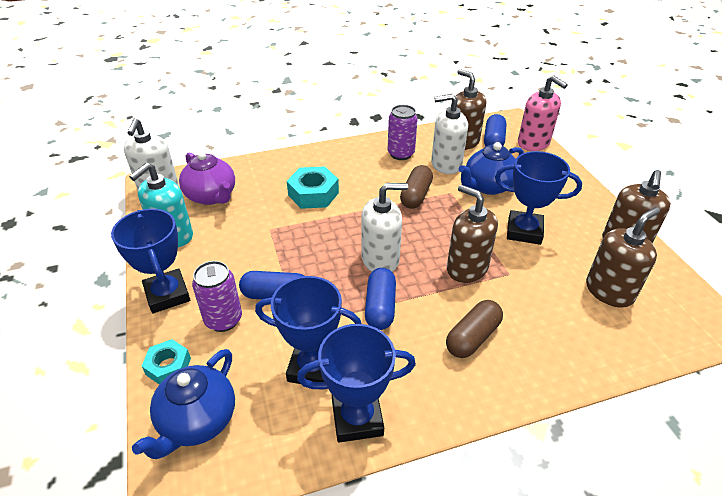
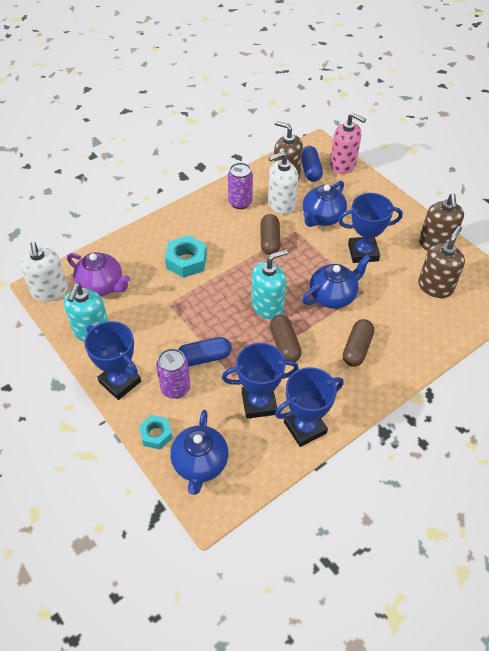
camera: 20 degrees left, 10 degrees up
white soap dispenser [361,183,408,272] -> turquoise soap dispenser [252,249,288,319]
blue capsule [365,268,396,330] -> brown capsule [270,315,302,362]
brown soap dispenser [447,185,498,283] -> blue teapot [302,255,371,309]

